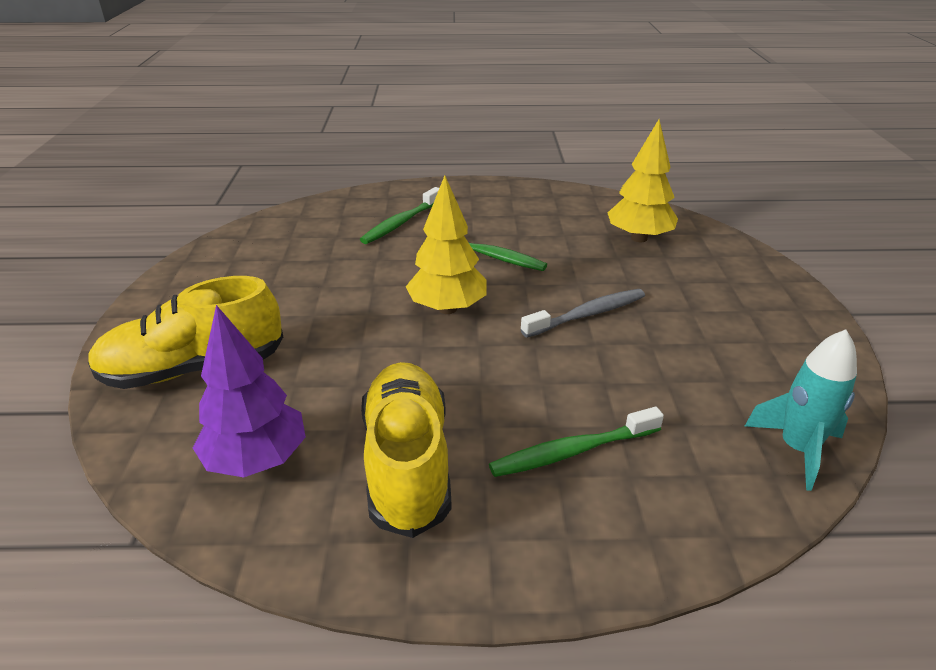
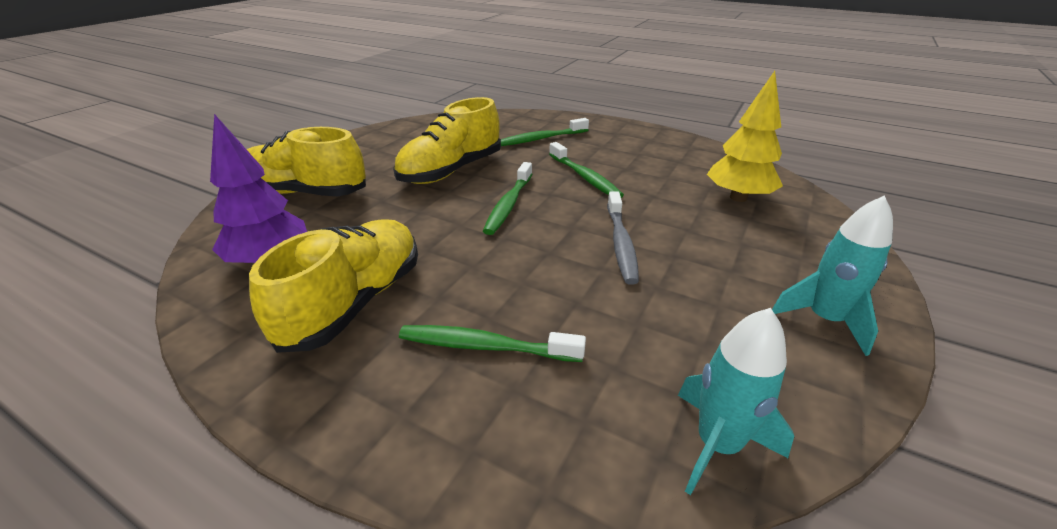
camera: 30 degrees right, 0 degrees up
yellow tree [406,176,487,314] -> green toothbrush [483,162,532,235]
grey toothbrush [520,289,645,338] -> grey toothbrush turned 90 degrees clockwise [607,191,639,285]
none -> yellow shoe [393,97,501,184]
none -> turquoise rocket [772,195,893,356]

